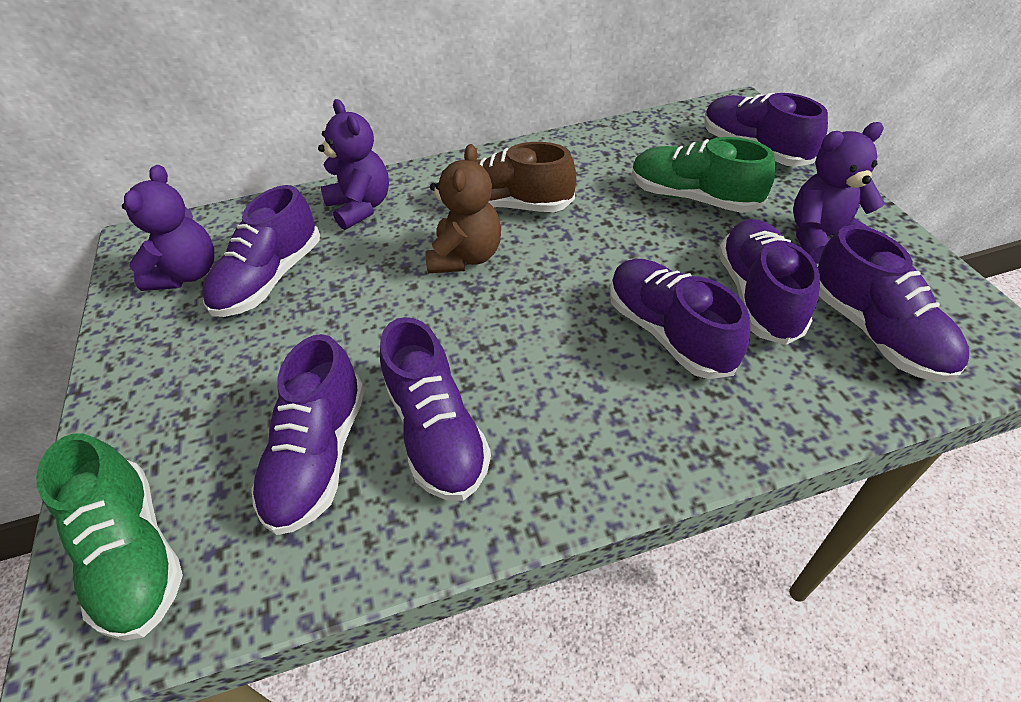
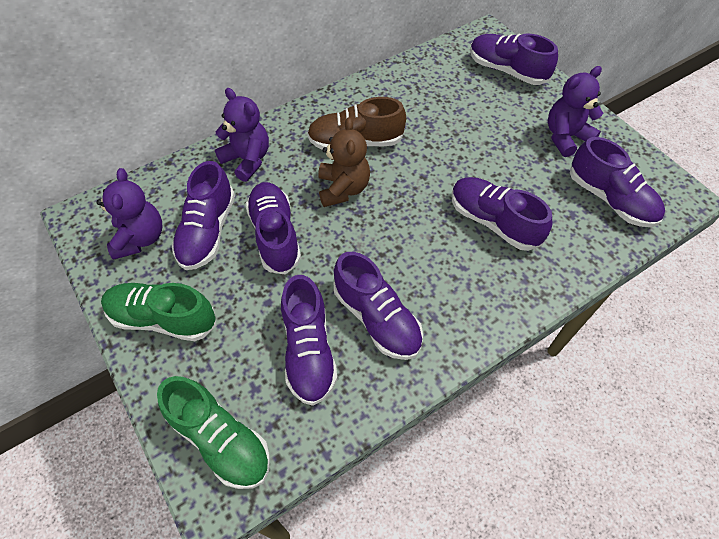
camera: 20 degrees left, 10 degrees up
green shoe [632,137,775,213] -> green shoe moved to [101,283,216,341]
purple shoe [719,219,820,345] -> purple shoe moved to [246,182,301,275]

